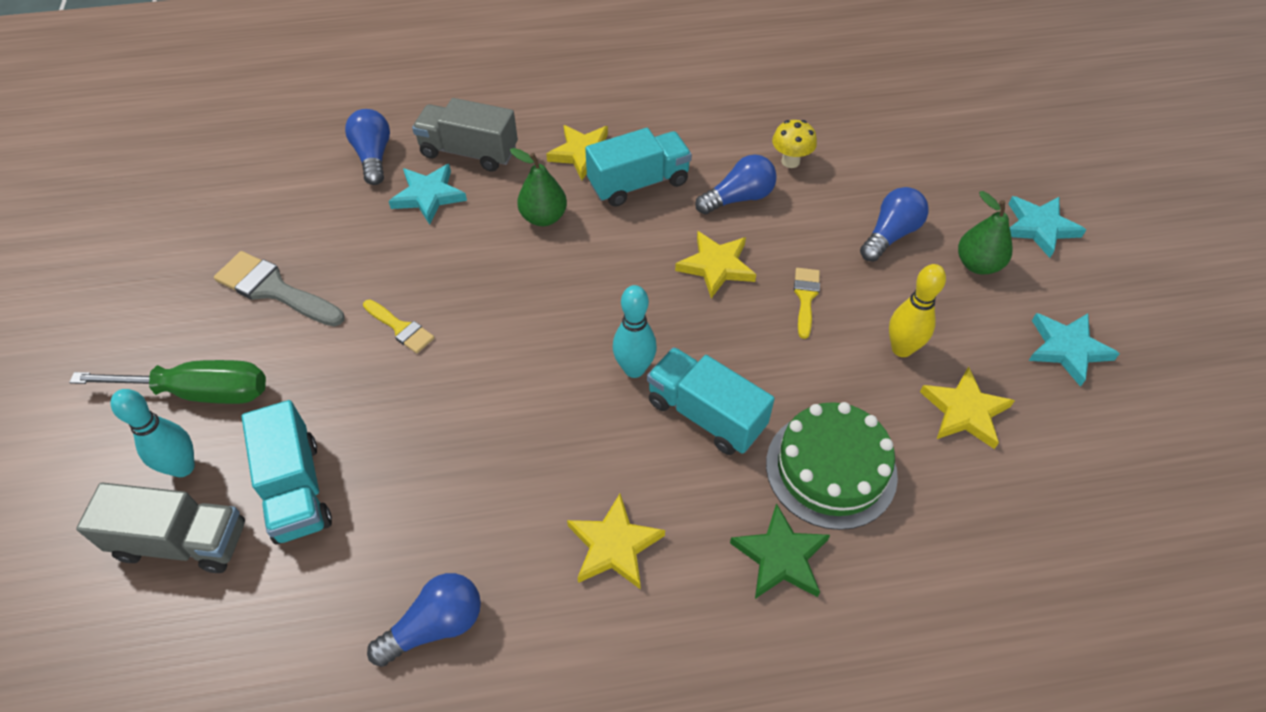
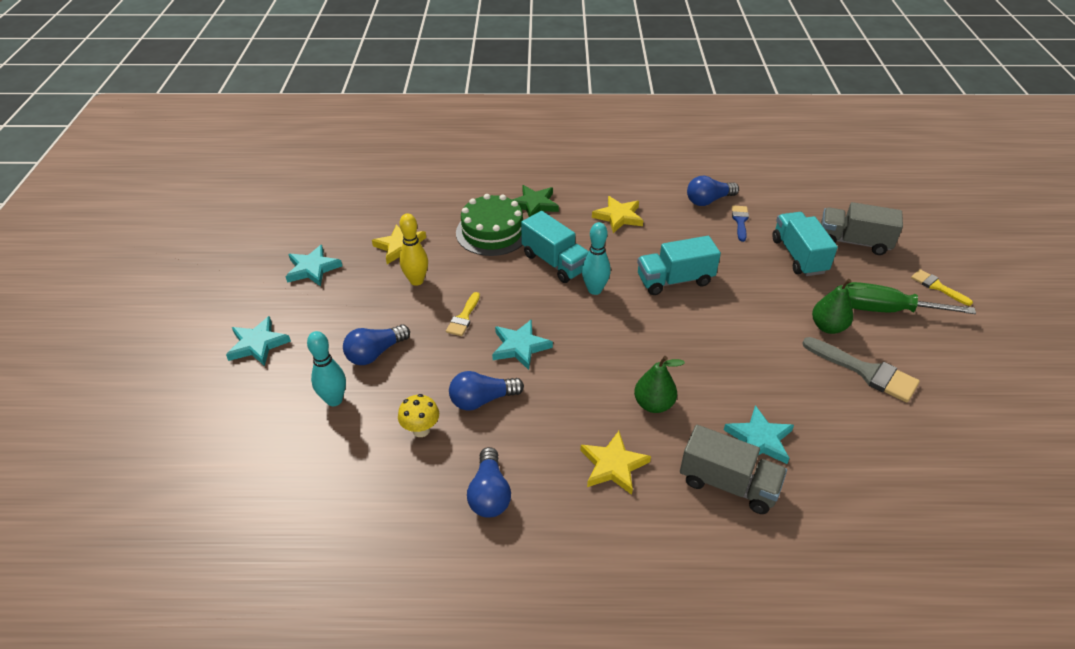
camera: 170 degrees left, 10 degrees down
turquoise bowling pin [111,389,195,477] -> turquoise bowling pin moved to [307,331,346,406]
blue light bulb [345,109,390,185] -> blue light bulb moved to [467,447,511,518]
yellow brush [363,299,435,353] -> yellow brush moved to [911,269,973,306]
turquoise truck [585,128,692,207] -> turquoise truck moved to [637,236,721,295]
yellow star [675,231,756,298] -> turquoise star [492,319,553,370]
green pear [958,191,1012,275] -> green pear moved to [812,279,867,334]
none -> blue brush [732,205,749,242]

